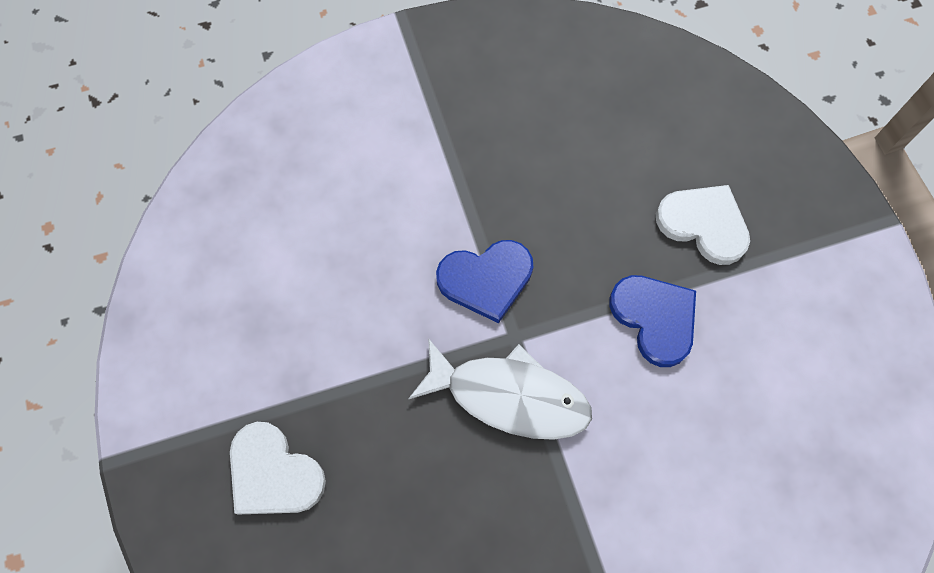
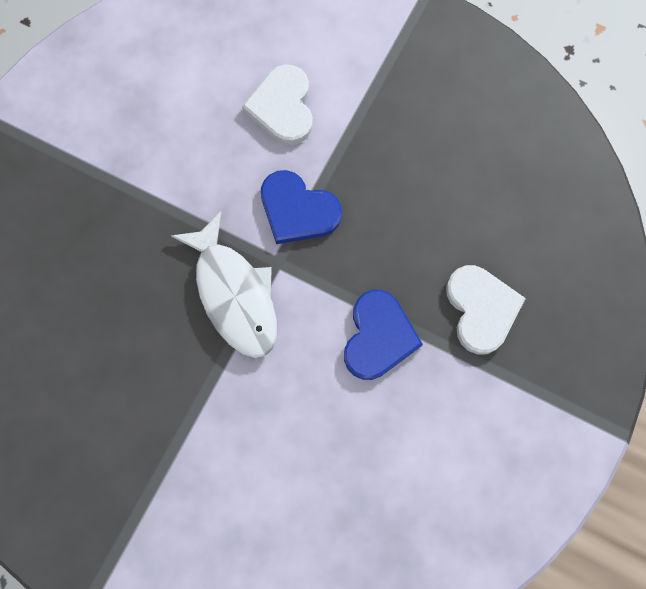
camera: 45 degrees right, 5 degrees up
white heart [230,422,326,515] -> white heart moved to [242,64,313,145]

